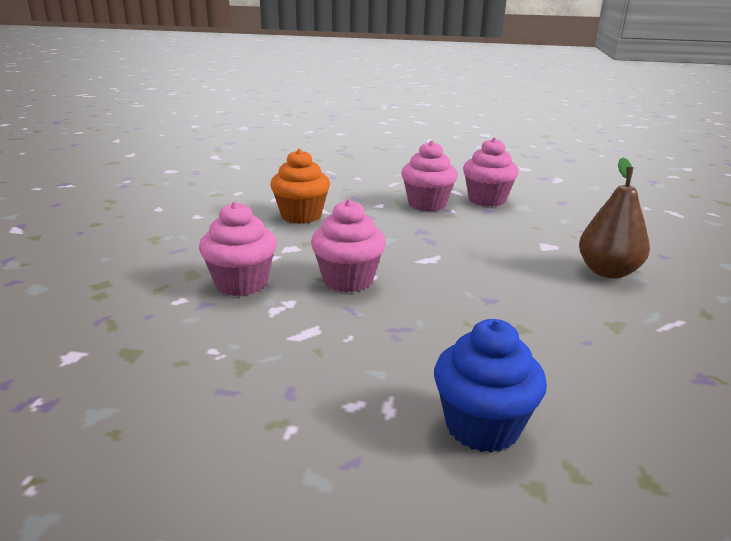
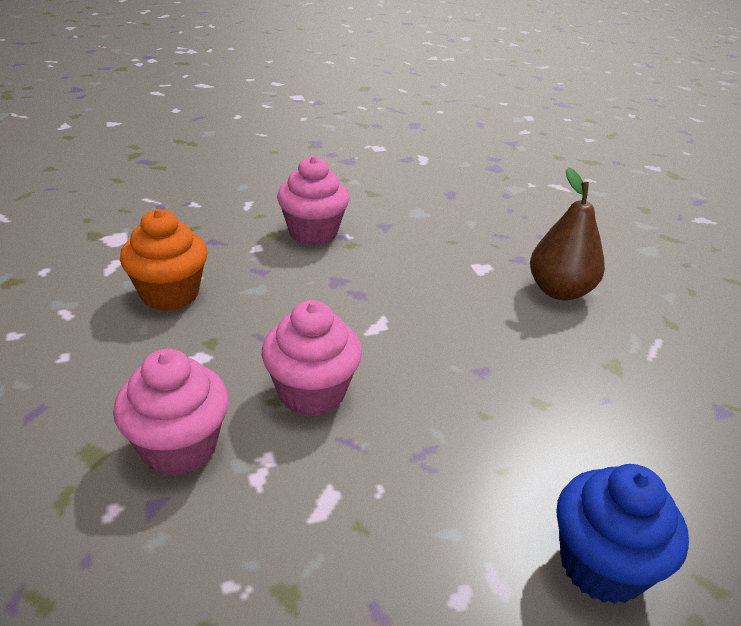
camera: 30 degrees left, 10 degrees up
pink cupcake [463,138,519,207] -> none

